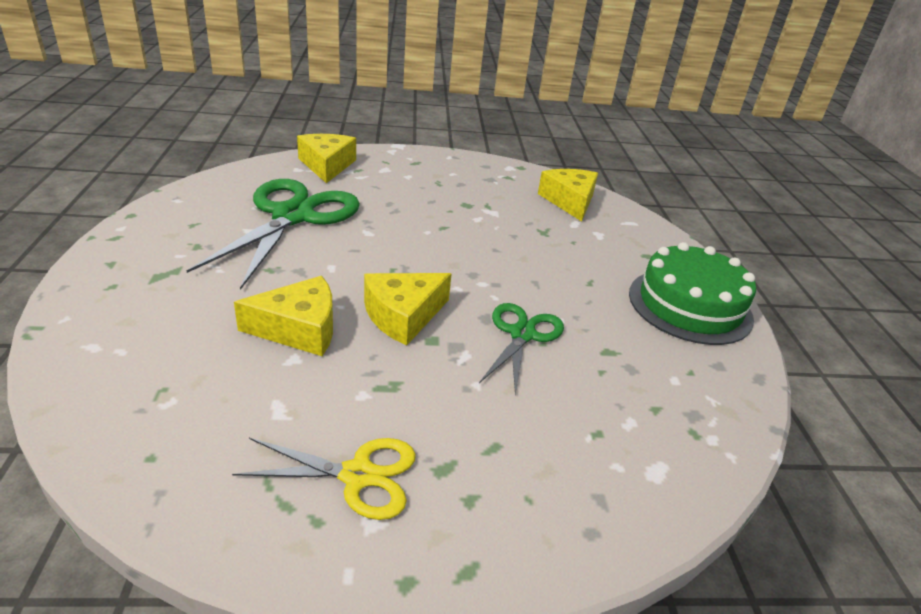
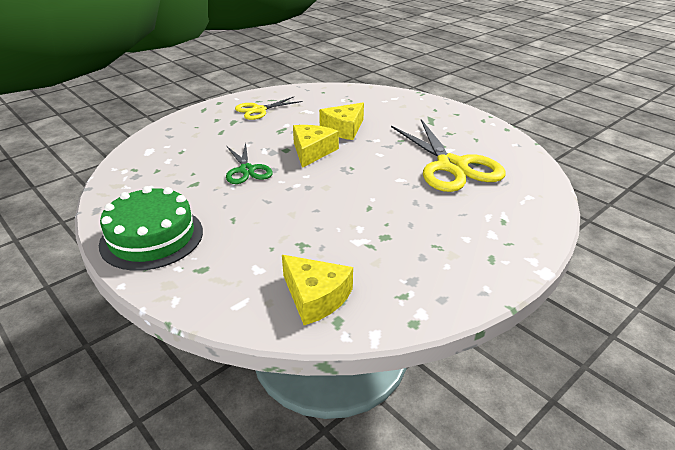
camera: 145 degrees right, 0 degrees up
green scissors [186,179,360,290] -> yellow scissors [391,119,506,192]
yellow cheese [297,134,356,183] -> none

